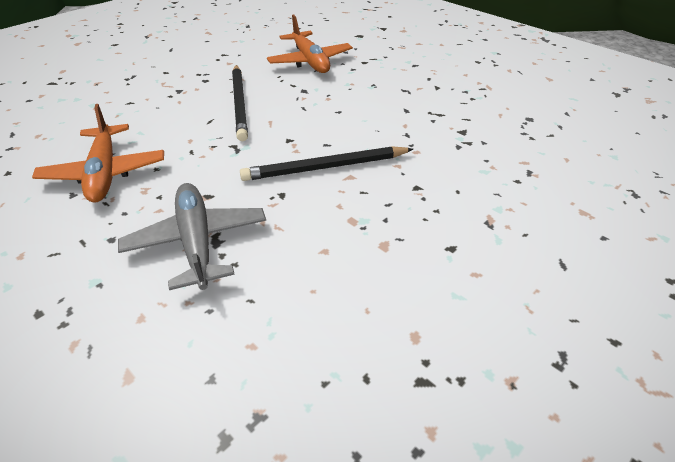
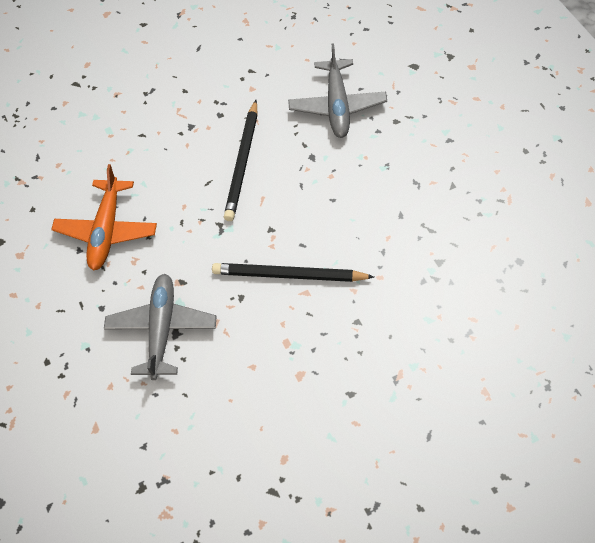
camera: 25 degrees right, 15 degrees up
orange plane [267,14,353,73] -> grey plane [288,43,387,138]

